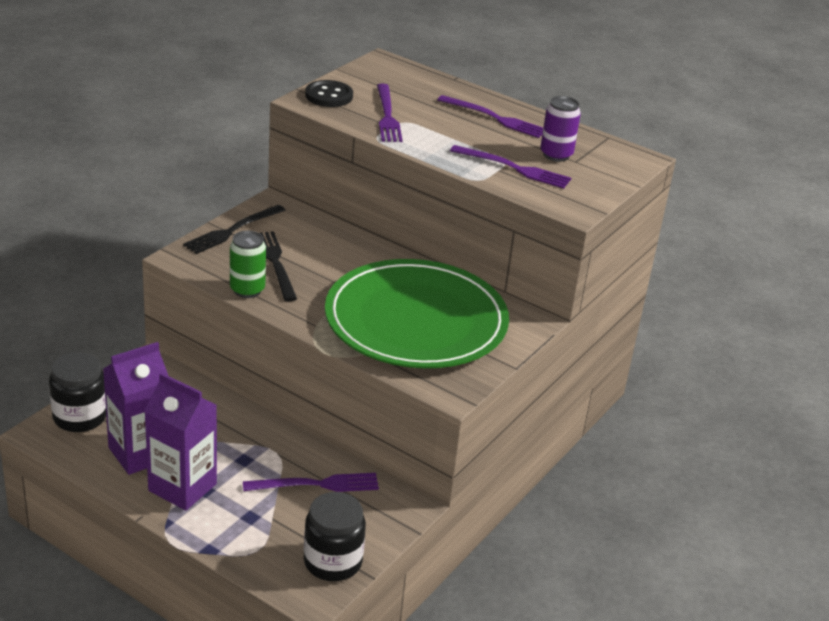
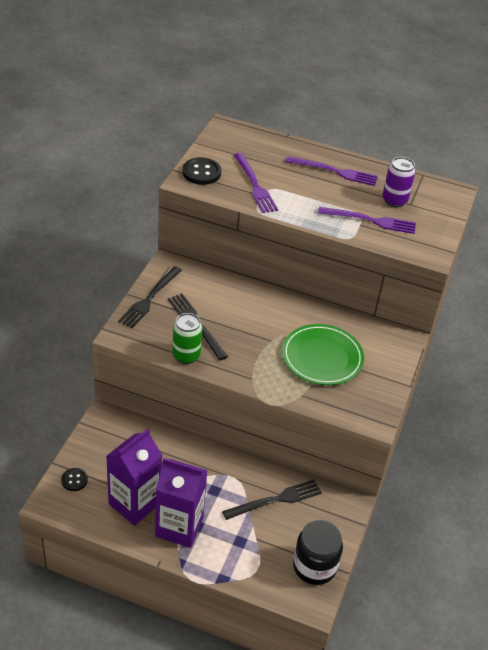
camera: 15 degrees left, 10 degrees up
black jar [49,352,106,432] -> black button [61,468,88,491]
purple fork [243,473,379,492] -> black fork [222,479,322,520]
green plate [325,259,509,368] -> green plate [282,324,364,385], size x0.58

